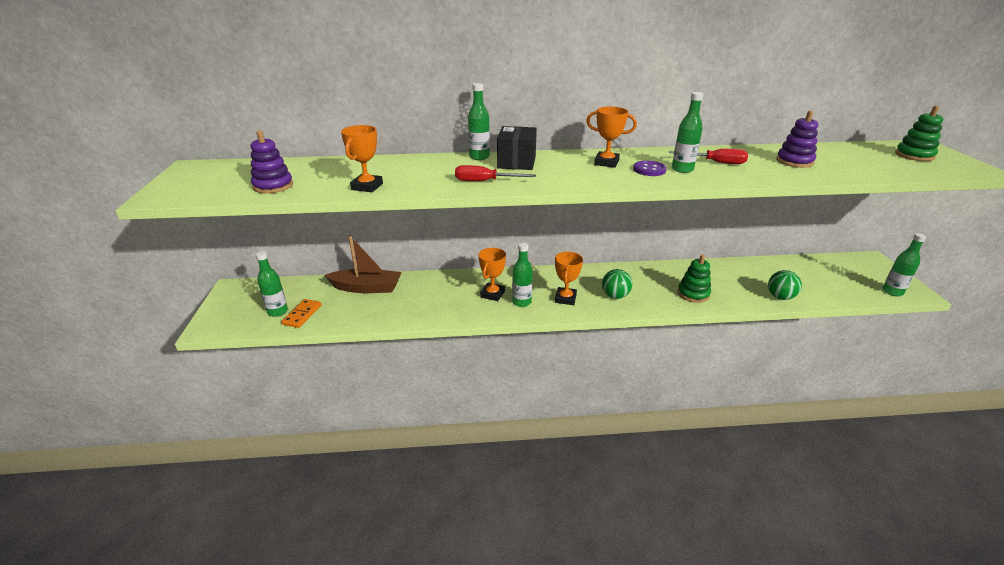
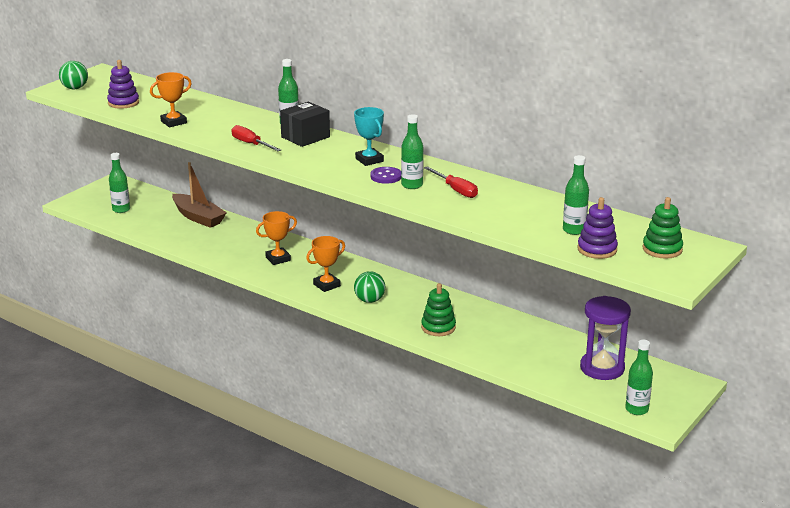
camera: 40 degrees right, 5 degrees down
orange domino [281,299,321,328] -> none
green bottle [512,243,533,307] -> green bottle moved to [563,155,589,235]
orange trophy [586,107,637,168] -> turquoise trophy [354,107,384,166]
green ball [768,270,802,300] -> green ball moved to [59,61,88,89]
purple stacking toy [776,111,818,168] -> purple stacking toy moved to [578,197,618,259]
none -> purple hourglass [580,296,631,380]

